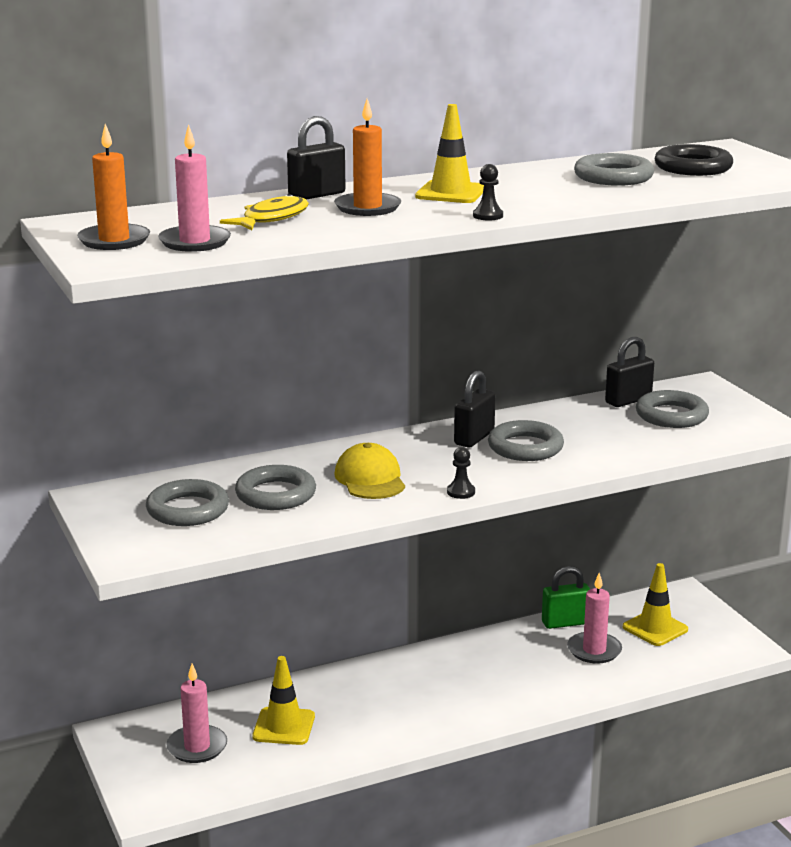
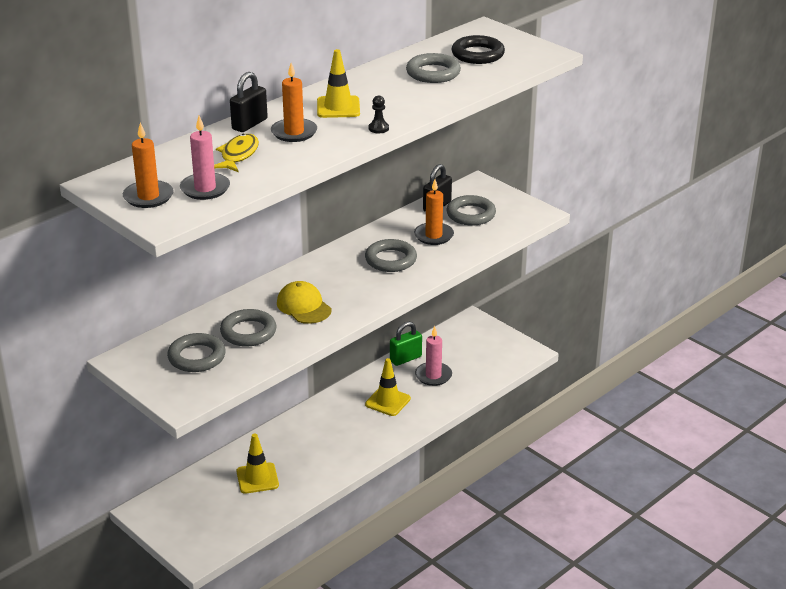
camera: 20 degrees left, 10 degrees up
pink candle [166,664,227,763] -> none
black pawn [447,447,475,499] -> none
black padlock [454,370,495,448] -> none
yellow traffic cone [623,563,688,646] -> yellow traffic cone moved to [365,358,411,416]
none -> orange candle [414,179,454,245]

